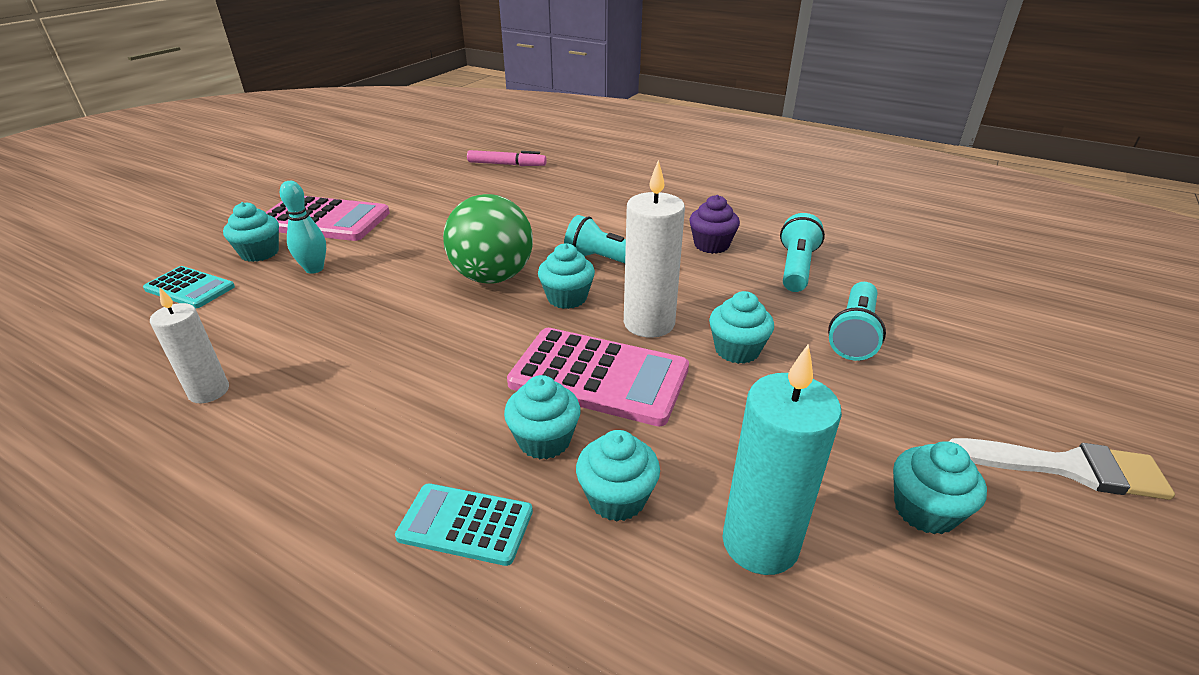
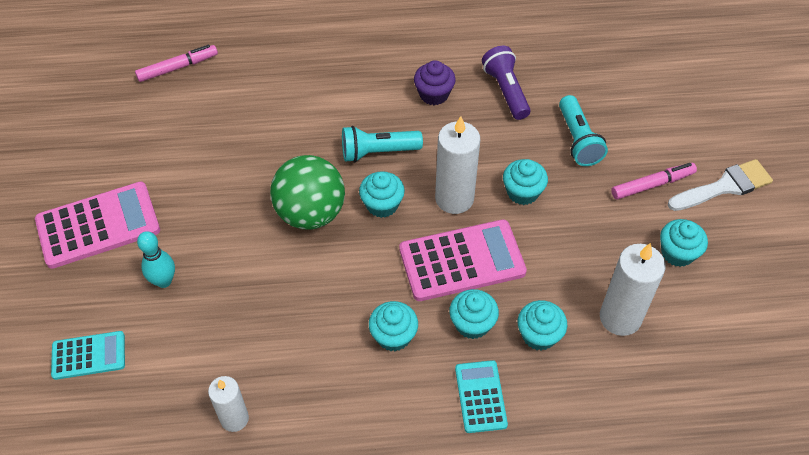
camera: 35 degrees left, 20 degrees up
turquoise cupcake [223,202,279,262] -> turquoise cupcake moved to [369,301,418,351]
turquoise calculator [395,483,533,566] -> turquoise calculator turned 105 degrees clockwise [455,360,508,433]
turquoise candle [723,344,842,575] -> white candle [600,243,666,336]
turquoise flashlight [780,213,825,292] -> purple flashlight [482,46,530,120]
none -> pink marker [611,163,697,199]

